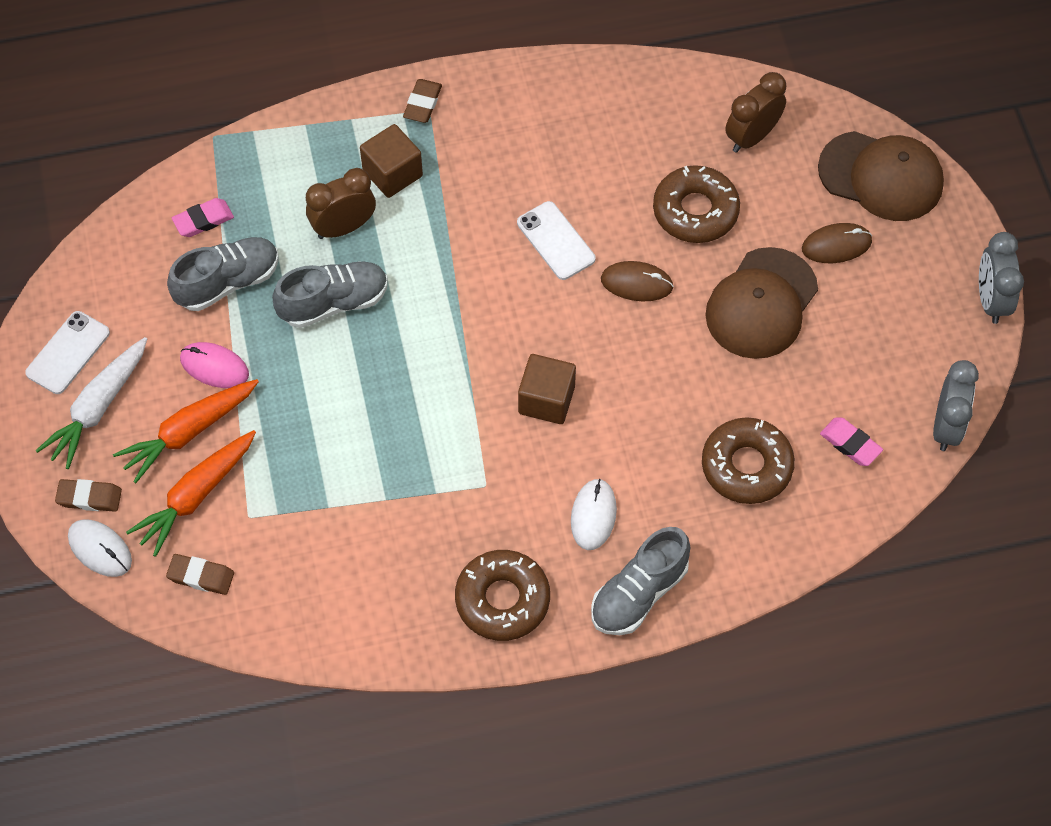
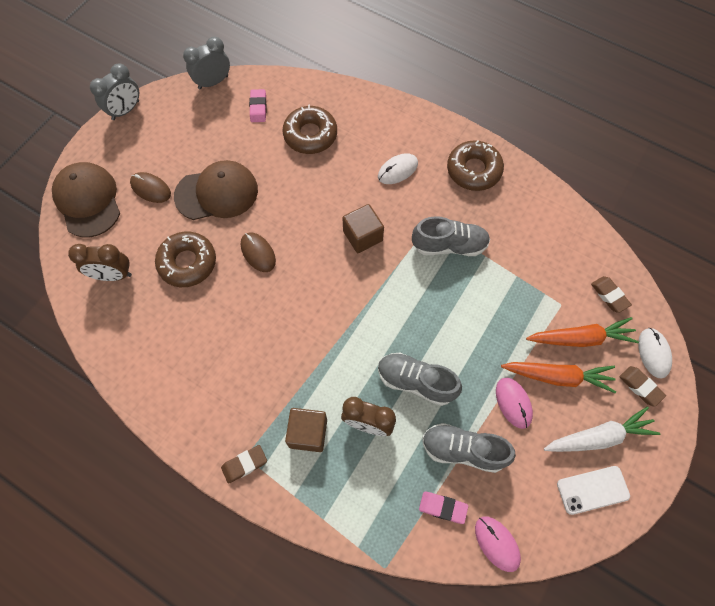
camera: 135 degrees left, 5 degrees up
white phone [517,201,596,280] -> none
grey shoe [591,527,690,635] -> grey shoe moved to [412,216,490,256]
none -> pink mouse [475,516,521,572]

